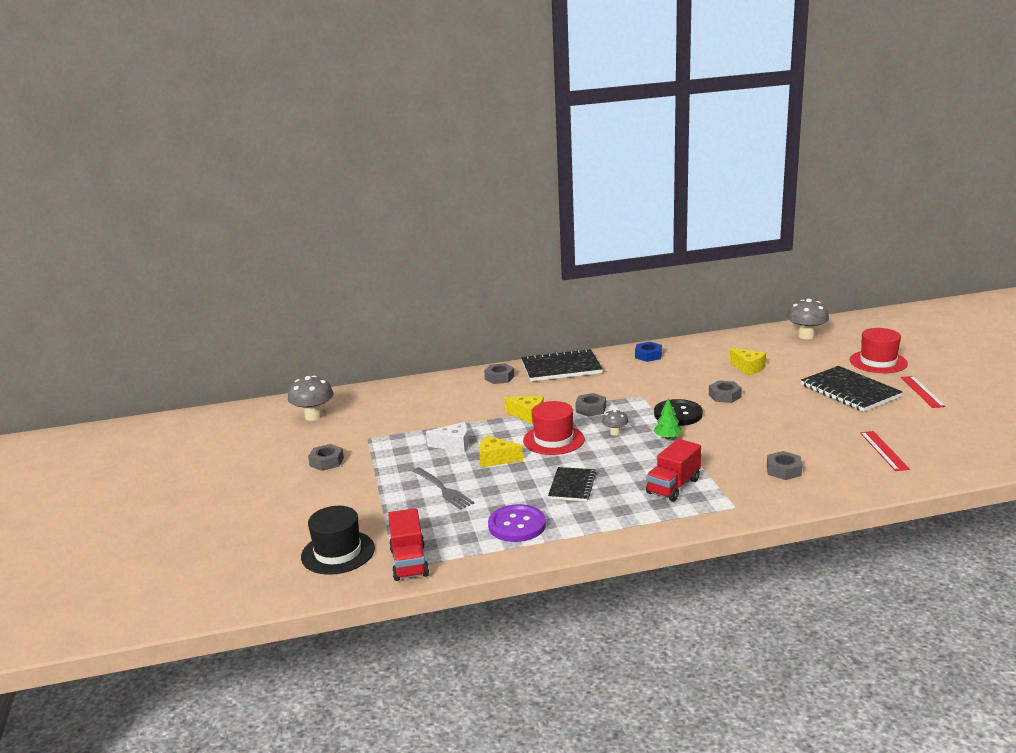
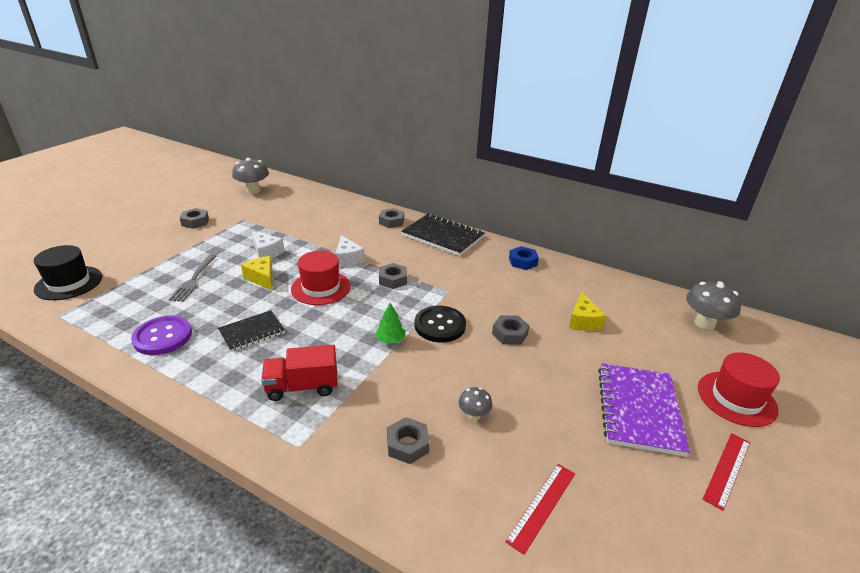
camera: 40 degrees right, 10 degrees up
red truck [388,508,429,581] -> none
yellow cheese [504,396,544,424] -> white cheese [335,235,365,267]
grey mushroom [602,409,629,436] -> grey mushroom moved to [459,387,492,420]
black notebook [801,366,902,412] -> purple notebook [598,363,690,457]

